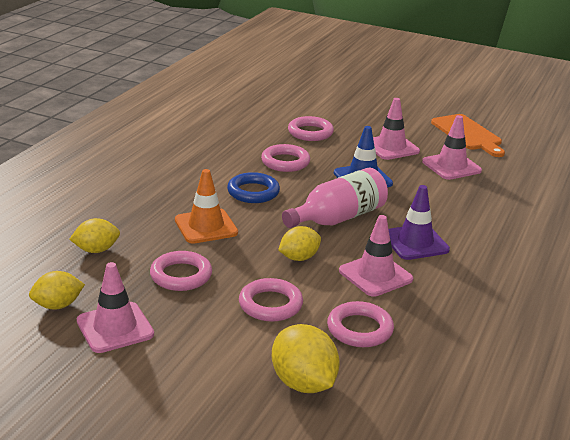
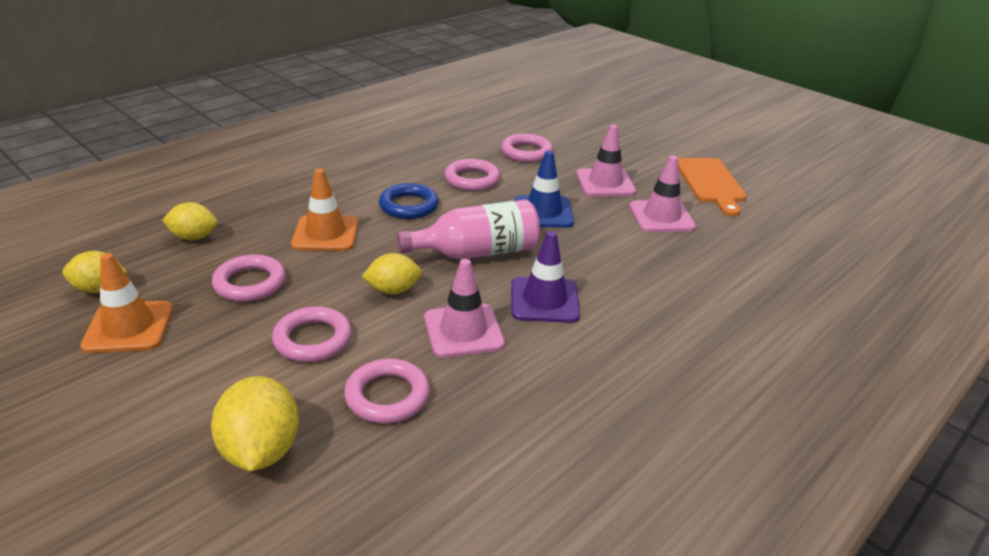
camera: 20 degrees right, 5 degrees up
pink traffic cone [77,262,154,353] -> orange traffic cone [80,253,173,353]

